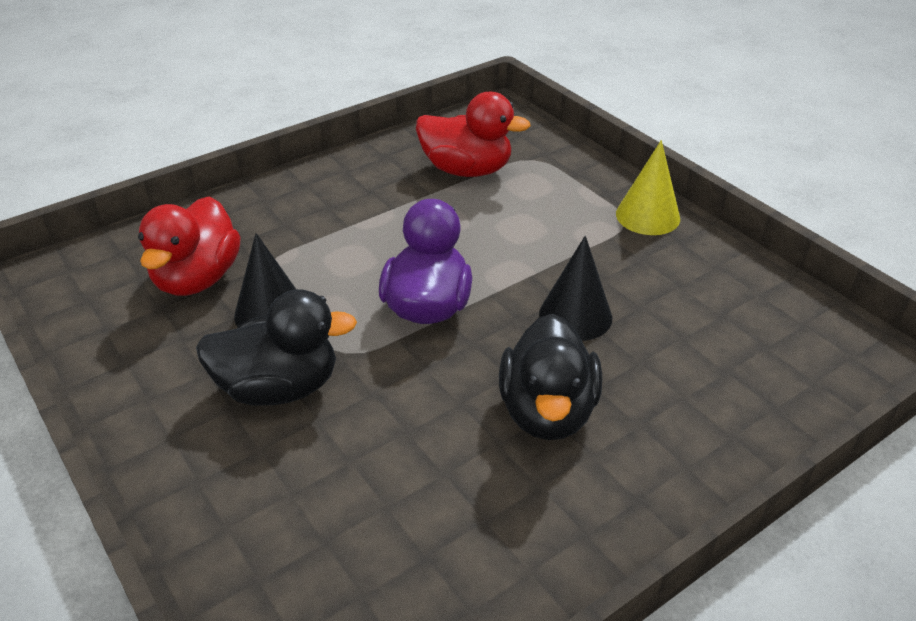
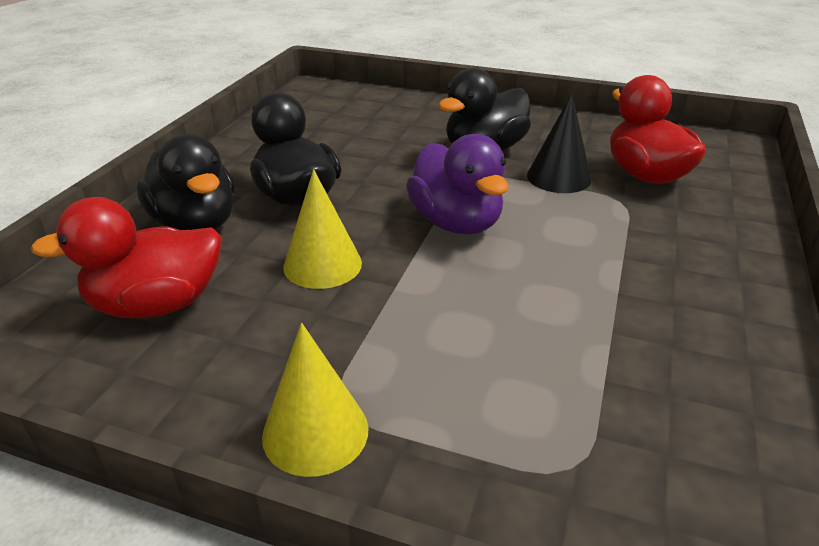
camera: 145 degrees right, 5 degrees down
red duck [416,92,531,177] -> red duck moved to [31,197,222,318]
black cone [539,236,612,341] -> yellow cone [283,169,362,289]
none -> black duck [136,134,235,230]

